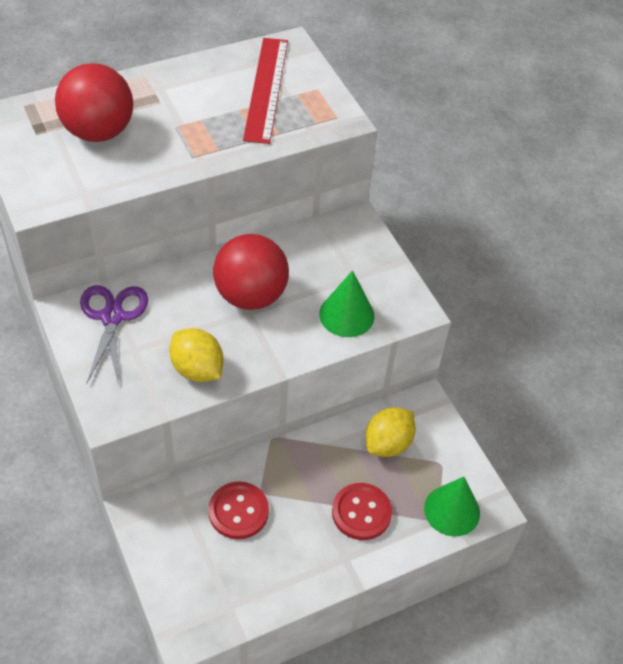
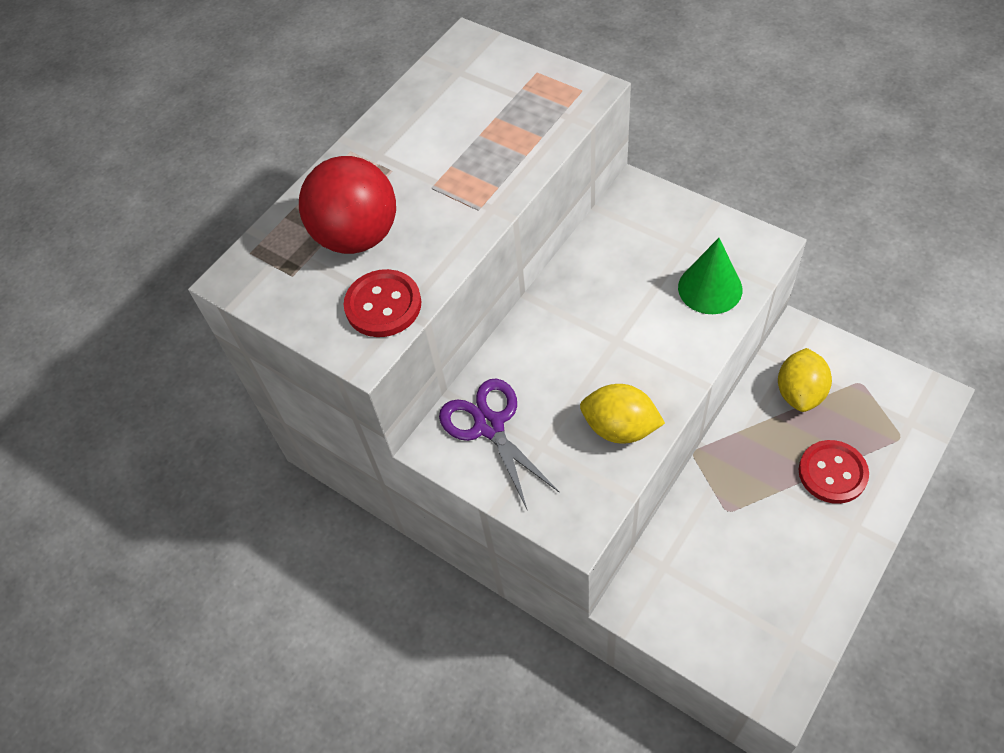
camera: 20 degrees left, 5 degrees up
red button [208,481,269,539] -> red button moved to [344,269,421,337]
red ball [213,234,289,310] -> none
red ruler [243,38,288,144] -> none
green cone [424,477,480,536] -> none

